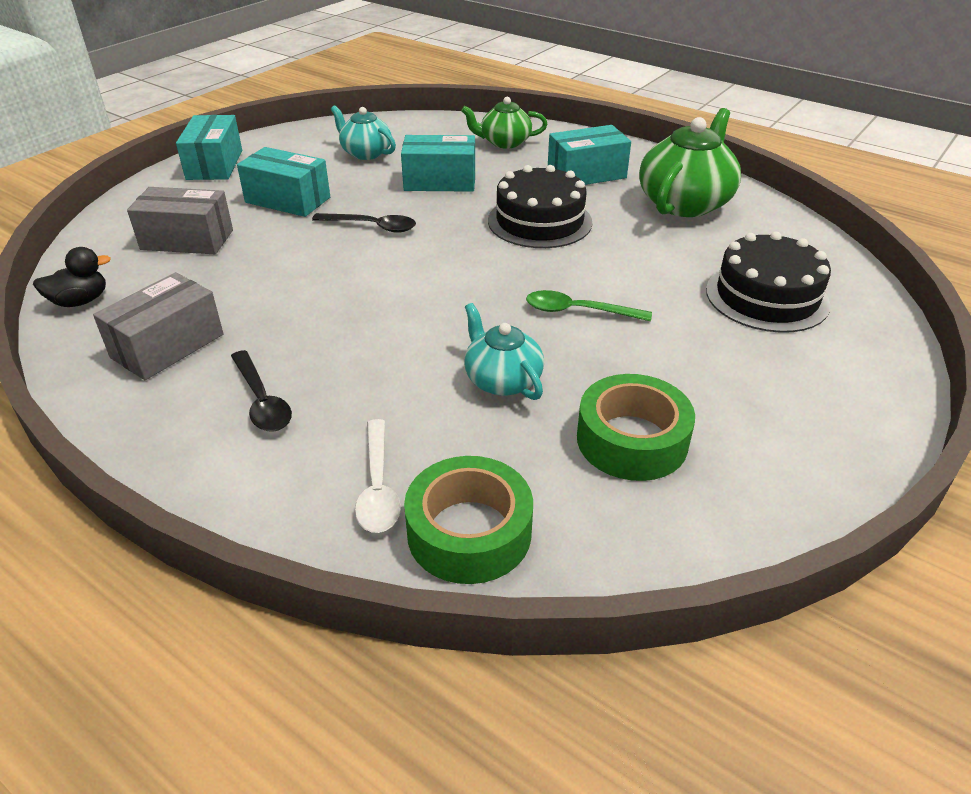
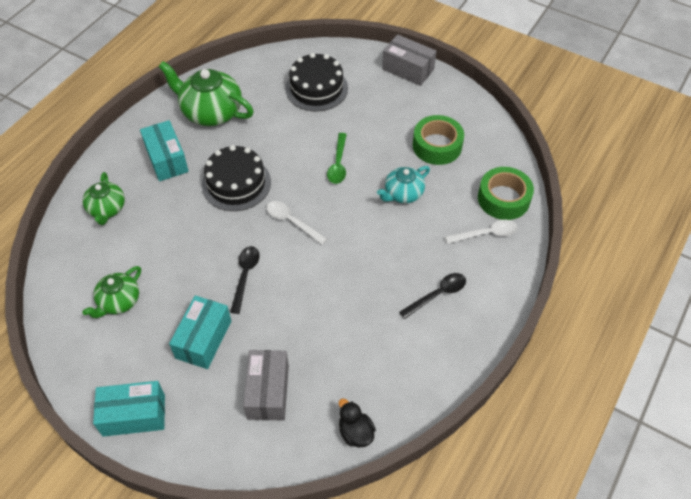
camera: 95 degrees left, 15 degrees up
grey box [93,272,223,380] -> grey box moved to [382,34,436,86]
turquoise teapot [331,105,396,160] -> green teapot [83,266,141,318]
turquoise box [401,135,475,192] -> none
none -> white spoon [267,201,327,245]

